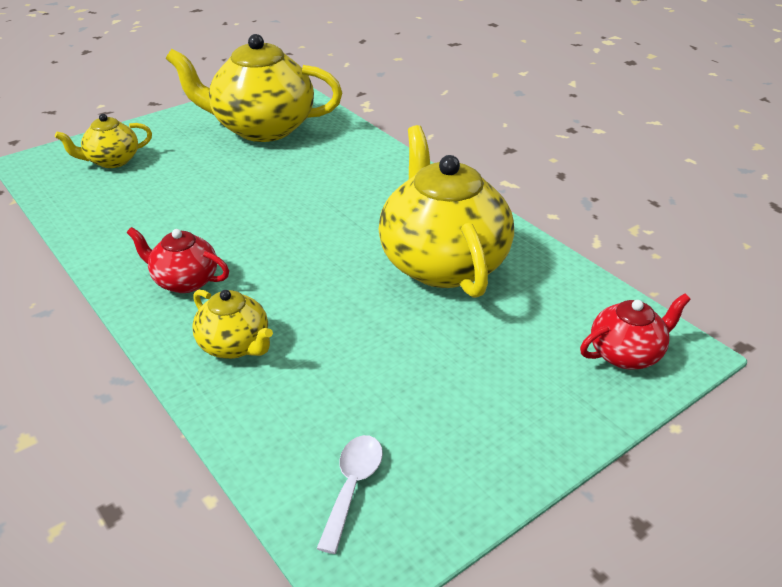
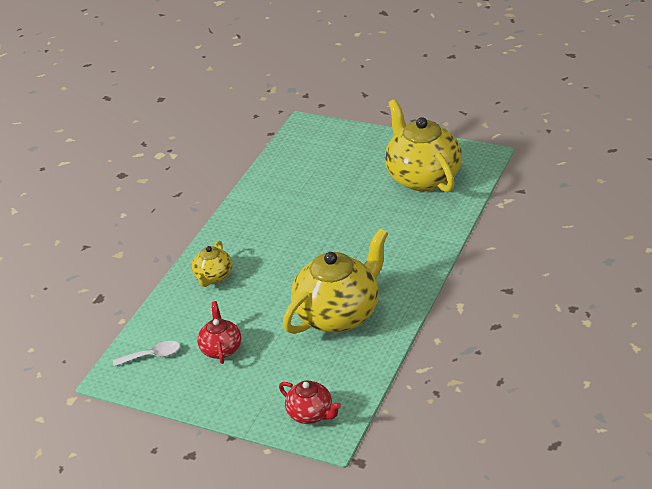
camera: 65 degrees right, 0 degrees up
yellow teapot [55,114,152,168] -> none
red teapot [127,227,229,293] -> red teapot moved to [197,301,241,364]

